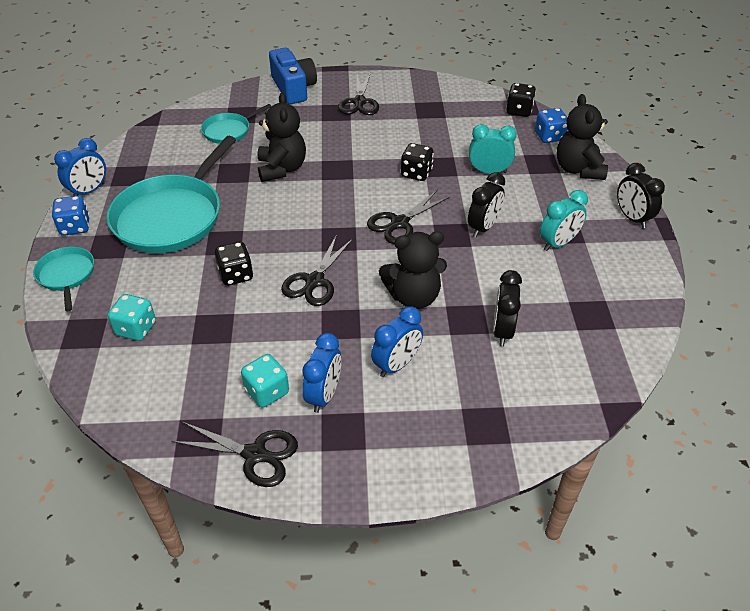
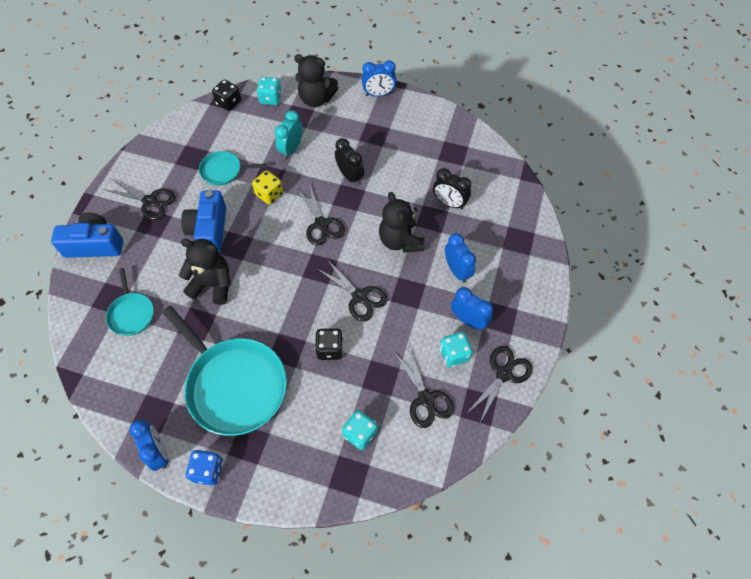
camera: 70 degrees left, 15 degrees up
turquoise pan [33,247,94,311] -> turquoise pan moved to [199,151,266,186]
black teddy bear [379,231,447,309] -> black teddy bear turned 150 degrees clockwise [379,192,425,253]
black dice [401,143,434,181] -> yellow dice [252,170,283,204]
blue dice [535,108,568,143] -> turquoise dice [257,77,282,105]
turquoise clock [540,190,588,251] -> none
black clock [617,163,665,228] -> blue clock [362,60,396,97]
none -> blue camera [181,191,226,253]
none -> black scissors [394,346,454,428]

